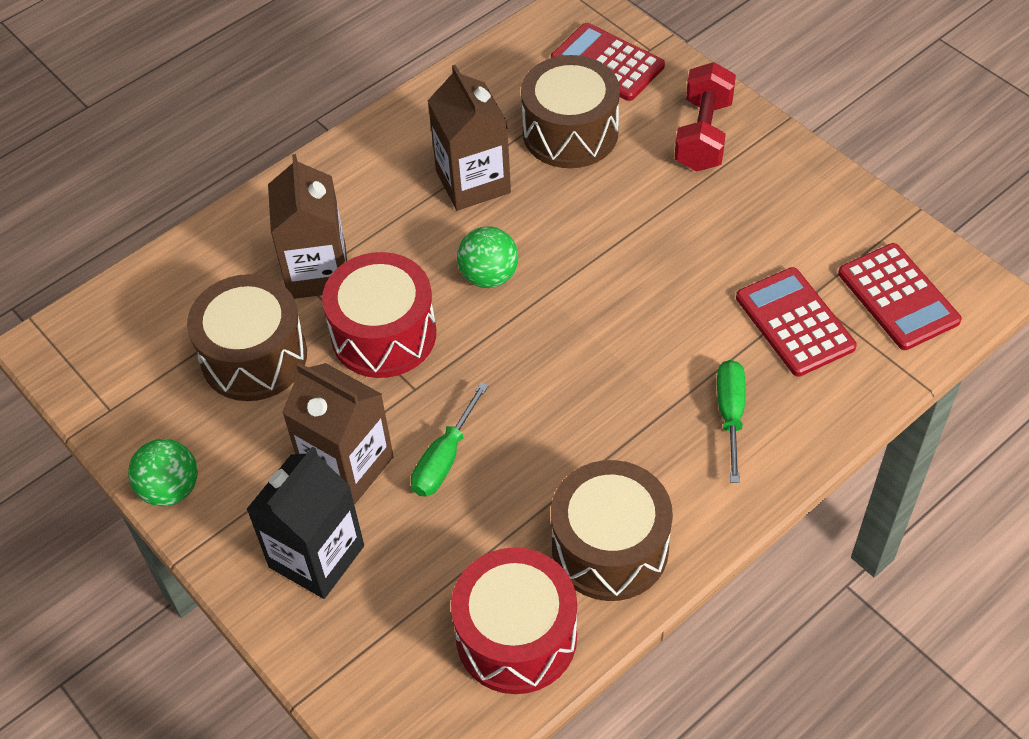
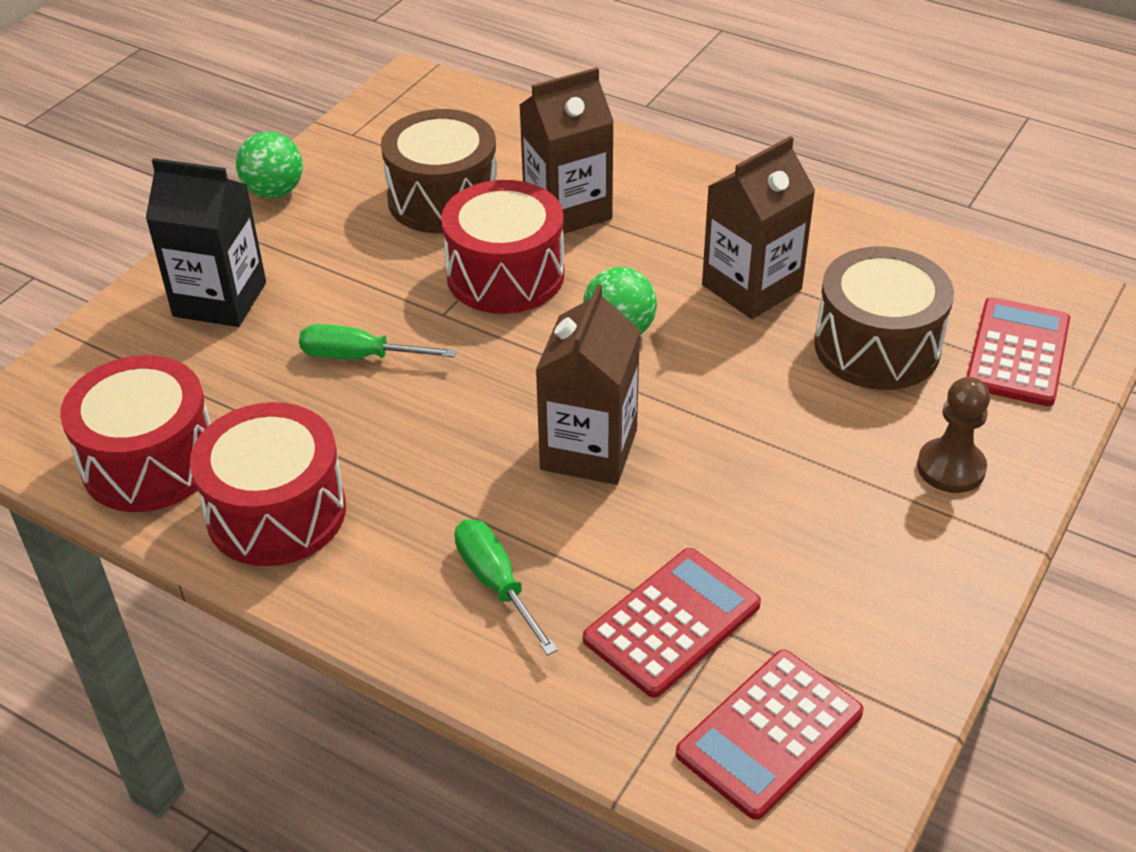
camera: 70 degrees right, 10 degrees down
brown carton [282,363,394,505] -> brown carton moved to [535,284,640,485]
brown drum [551,460,673,601] -> red drum [190,402,346,566]
red dumbbell [674,62,736,172] -> brown pawn [917,377,990,493]
green screwdriver [717,360,746,483] -> green screwdriver turned 105 degrees counterclockwise [455,519,558,656]

